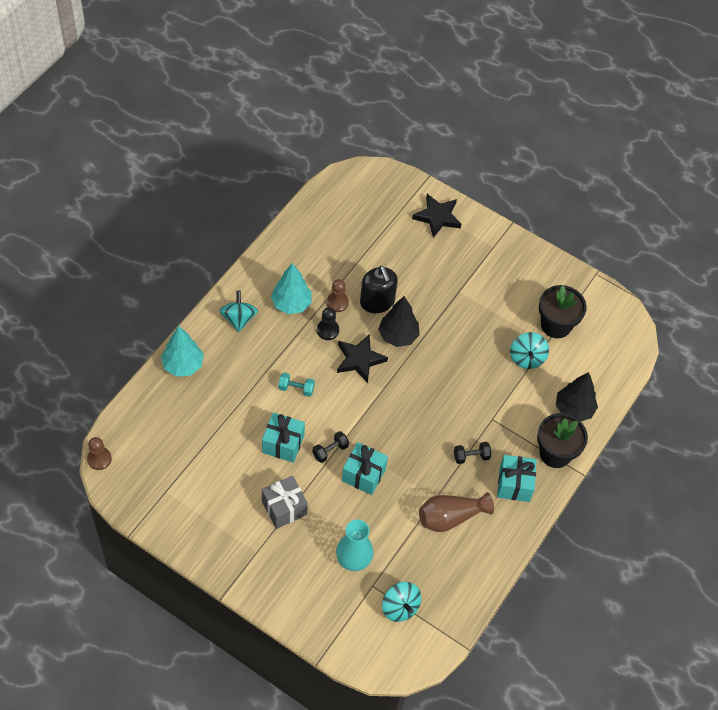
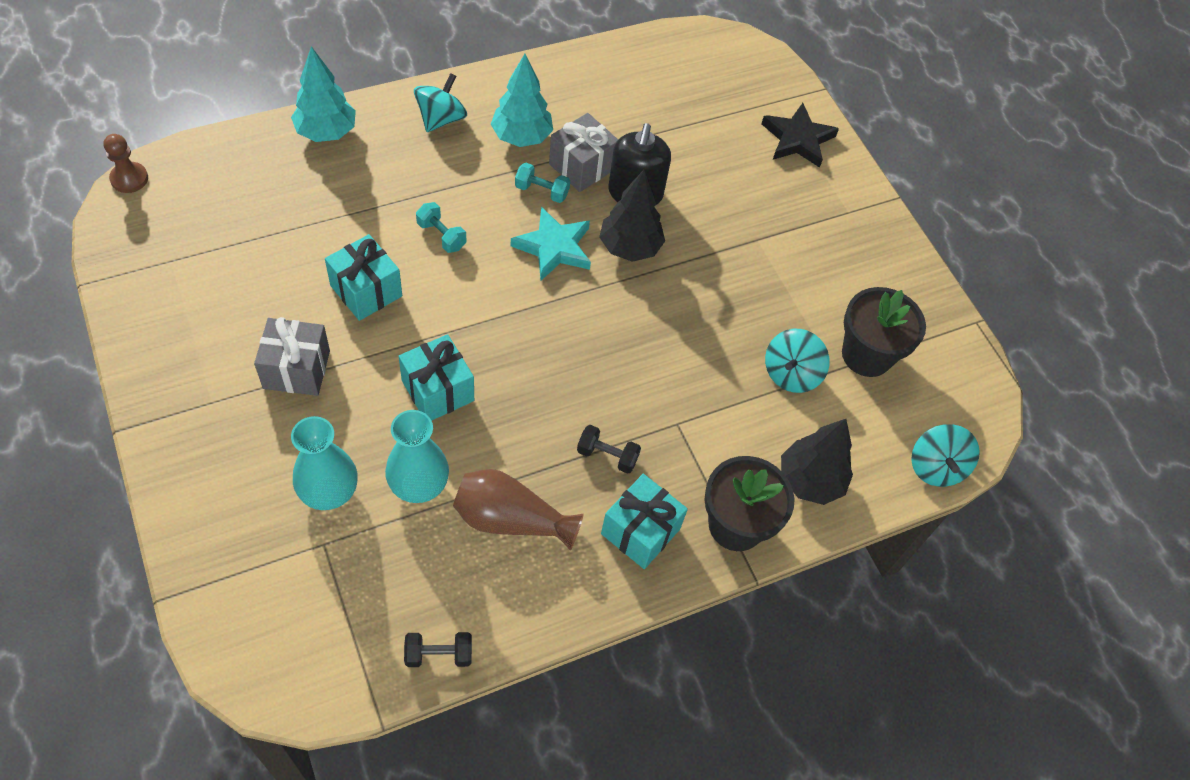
camera: 30 degrees right, 0 degrees up
black dumbbell [313,431,349,463] -> black dumbbell moved to [404,632,472,667]
black pawn [317,307,339,340] -> turquoise dumbbell [515,163,570,203]
brown pawn [327,279,349,312] -> grey gift [549,113,618,192]
black star [337,334,388,383] -> turquoise star [511,207,591,280]
turquoise spinning top [382,582,421,622] -> turquoise spinning top moved to [911,424,980,487]
none -> turquoise vase [385,410,449,503]

